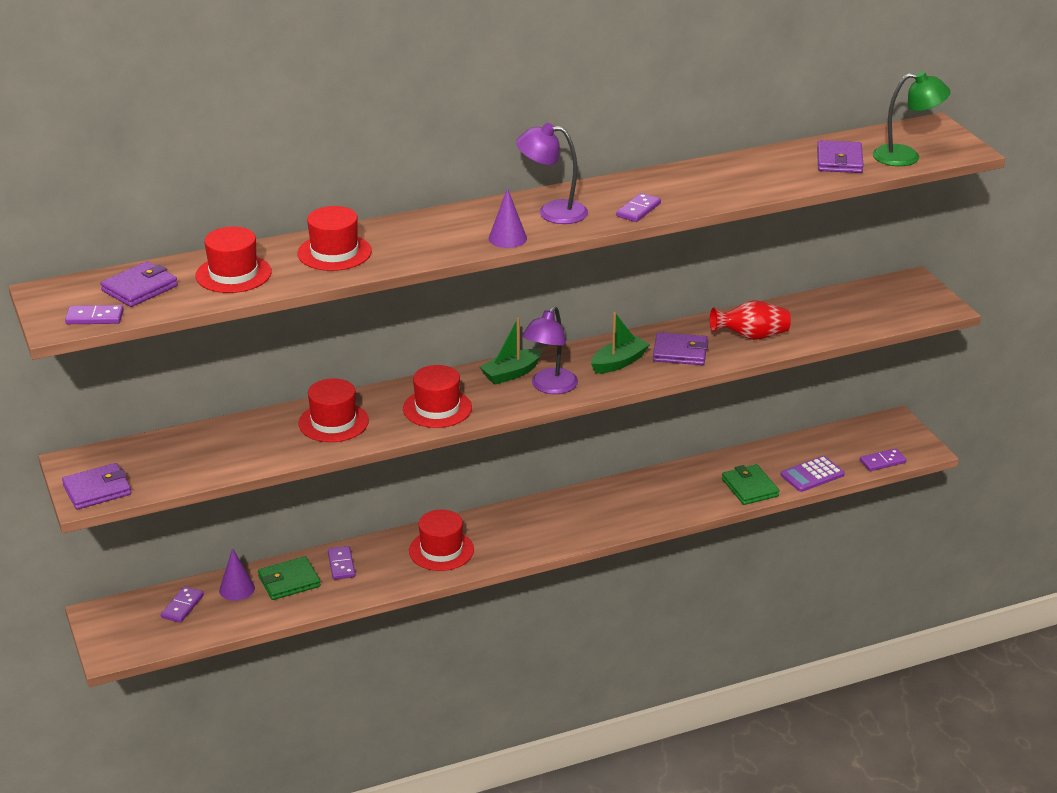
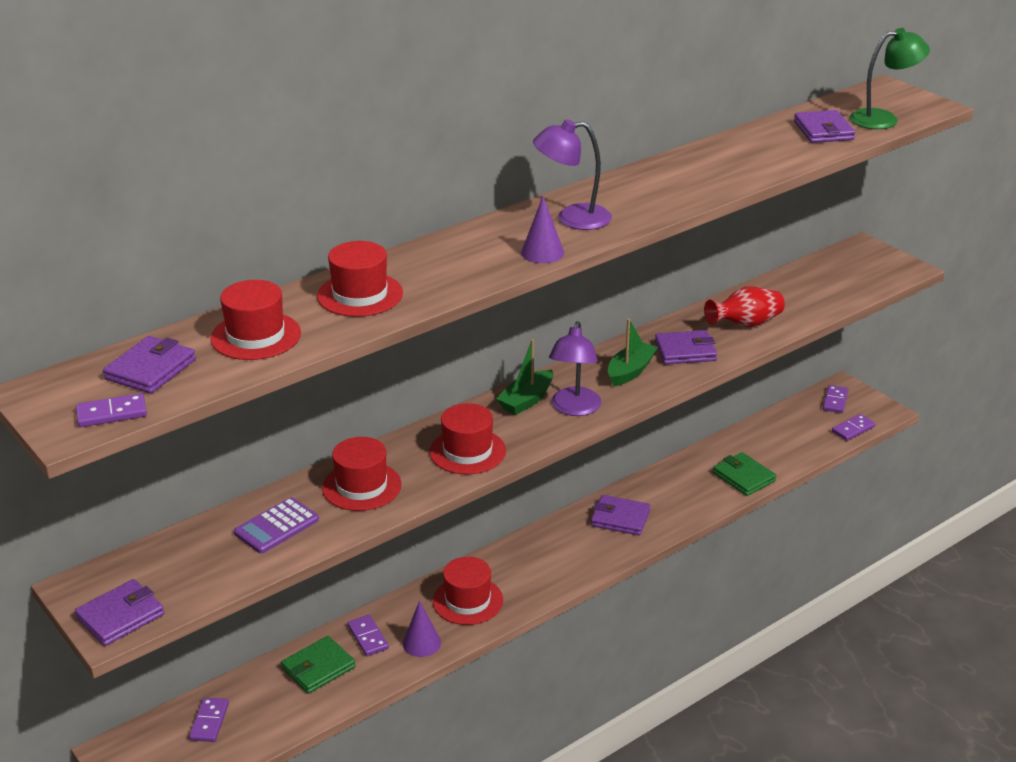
camera: 15 degrees left, 0 degrees up
purple cone [219,548,255,601] -> purple cone moved to [402,601,441,657]
purple domino [616,193,661,222] -> purple domino moved to [823,385,848,413]
purple calculator [780,456,845,492] -> purple calculator moved to [234,497,319,554]
none -> purple wallet [591,495,650,535]

